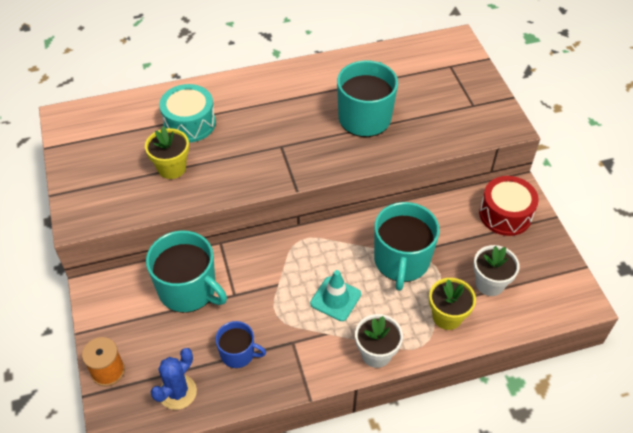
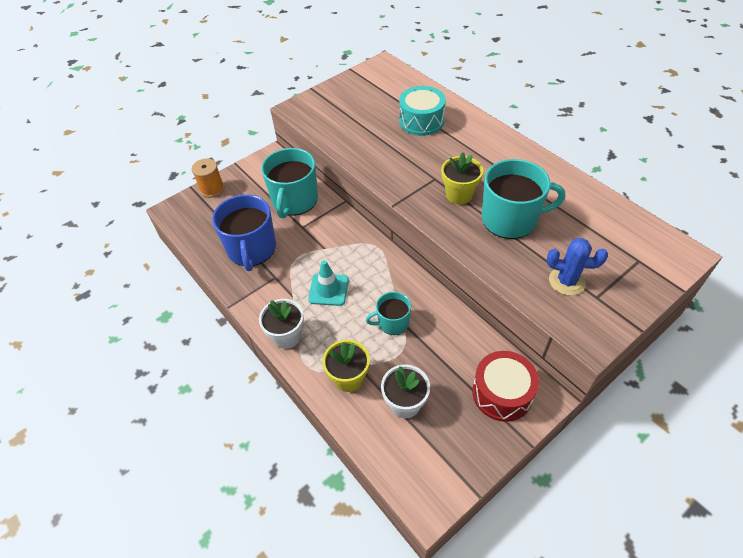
camera: 70 degrees right, 0 degrees up
yellow flower pot [145,126,189,179] -> yellow flower pot moved to [441,152,483,204]
blue cactus [150,348,197,410] -> blue cactus moved to [547,238,608,296]
blue mug [216,321,266,368] -> blue mug [212,194,276,271], size x1.81
turquoise mug [374,202,440,291] -> turquoise mug [366,292,411,335], size x0.55

